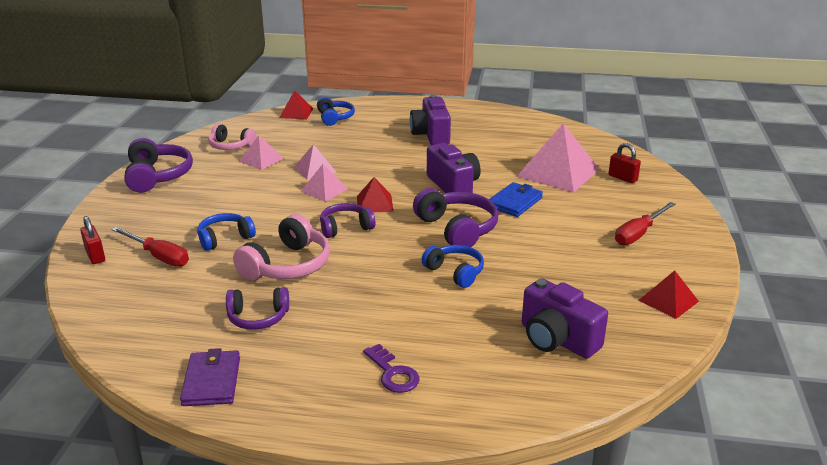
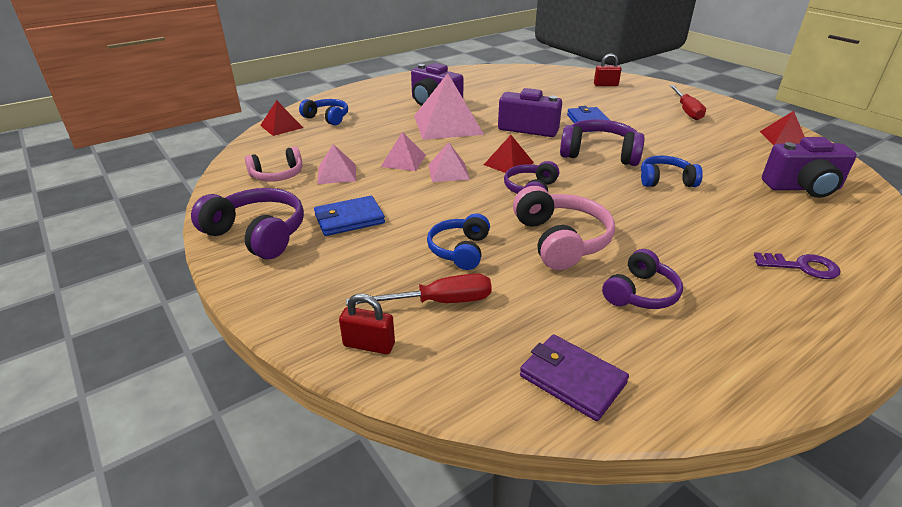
camera: 45 degrees left, 5 degrees up
purple wallet [180,348,240,406] -> purple wallet moved to [520,335,629,421]
pink pyramid [516,123,599,193] -> pink pyramid moved to [414,73,484,140]
none -> blue wallet [314,196,385,236]

